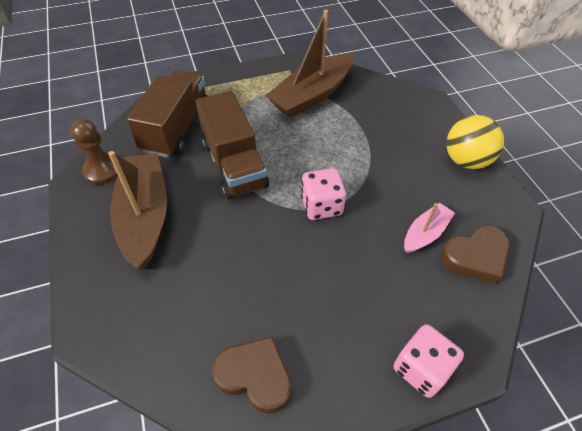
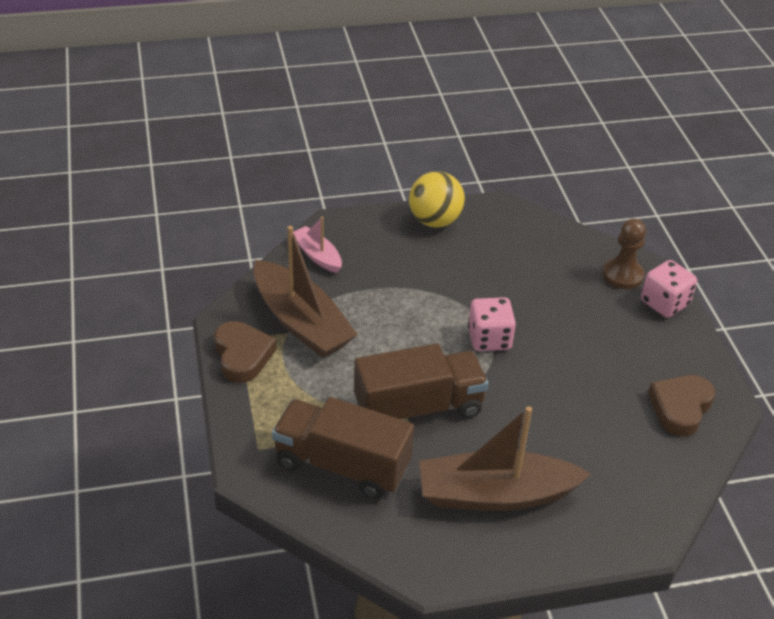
camera: 85 degrees left, 10 degrees down
brown pawn [71,119,118,185] -> brown pawn moved to [603,218,646,289]
pink boat [404,203,455,253] -> pink boat moved to [293,216,342,273]
brown heart [441,225,510,284] -> brown heart moved to [214,321,276,383]

